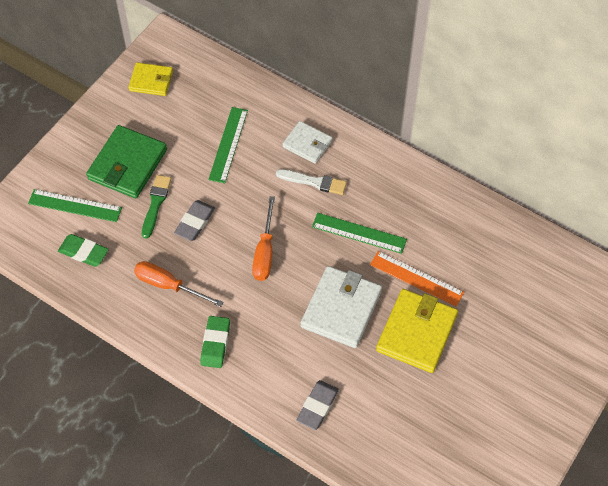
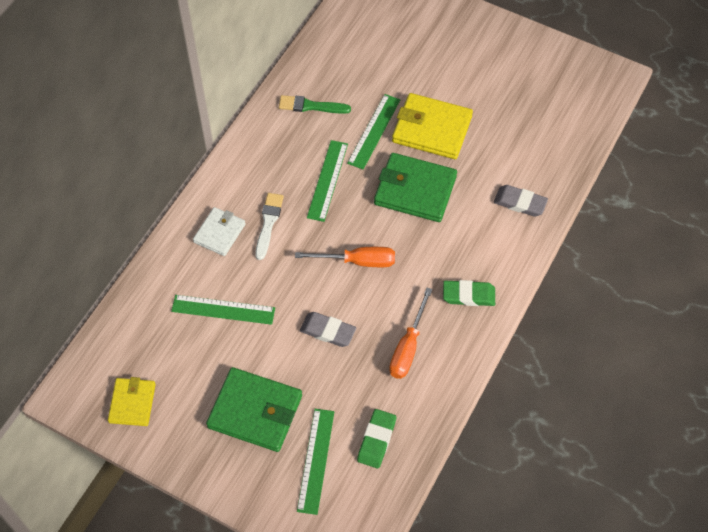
camera: 95 degrees left, 0 degrees up
green brush [142,175,172,239] -> green brush moved to [279,95,351,114]
white wallet [301,266,382,348] -> green wallet [374,153,457,222]
orange ruler [370,251,464,307] -> green ruler [347,94,400,170]

